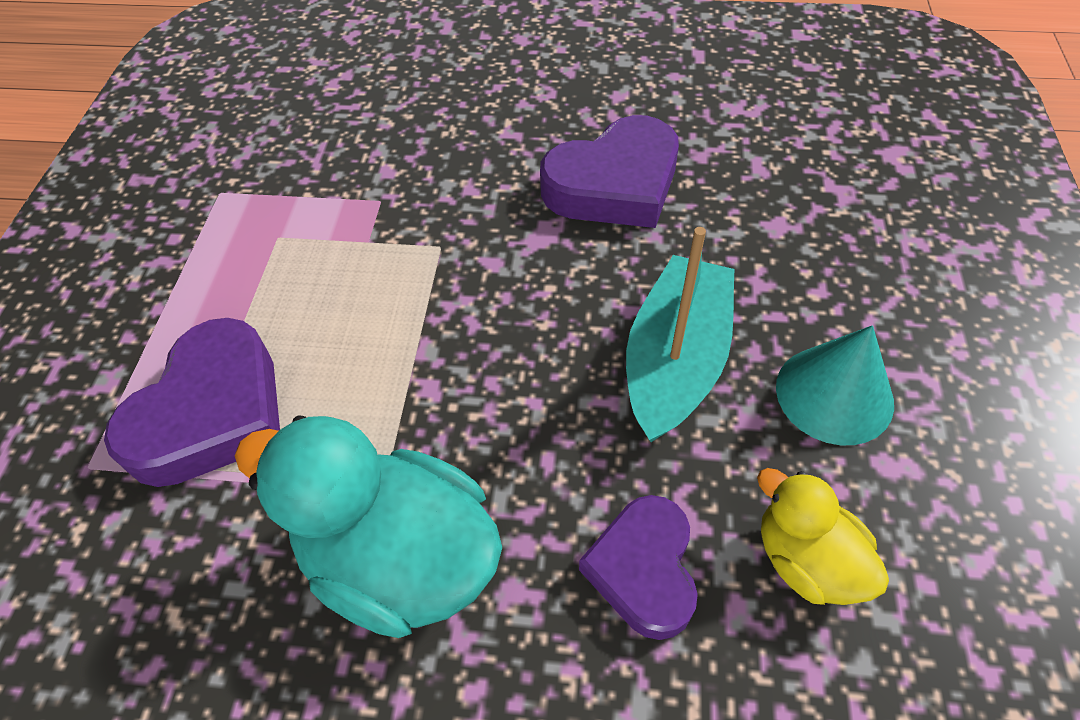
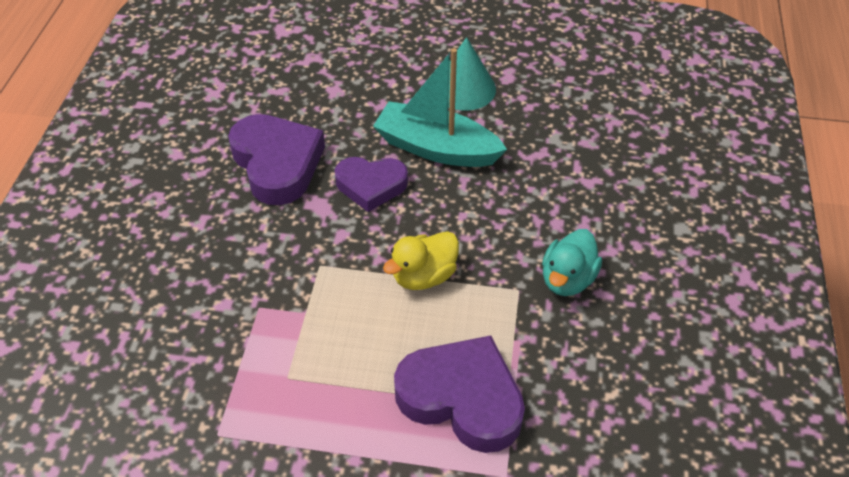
camera: 90 degrees left, 5 degrees down
turquoise duck [235,416,502,638] -> turquoise duck [542,229,602,296], size x0.56
purple heart [579,495,698,640] -> purple heart moved to [335,157,408,212]
yellow duck [757,468,889,605] -> yellow duck moved to [383,231,459,290]

